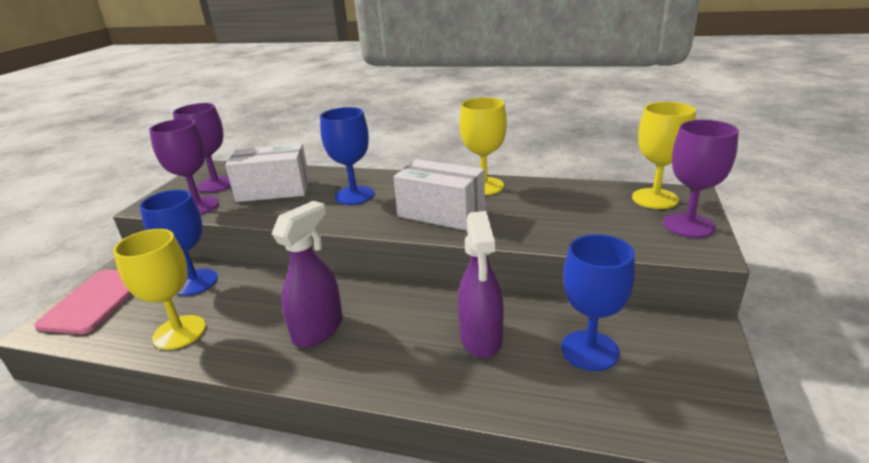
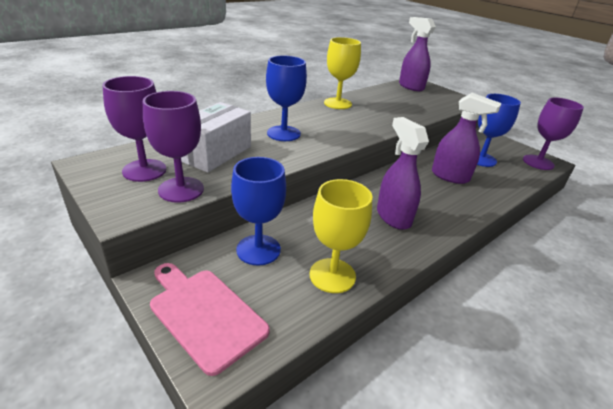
camera: 60 degrees left, 5 degrees up
white box [393,159,485,230] -> none
yellow goblet [632,102,696,209] -> purple spray bottle [399,17,436,91]
purple goblet [663,120,739,238] -> purple goblet moved to [523,98,584,170]

